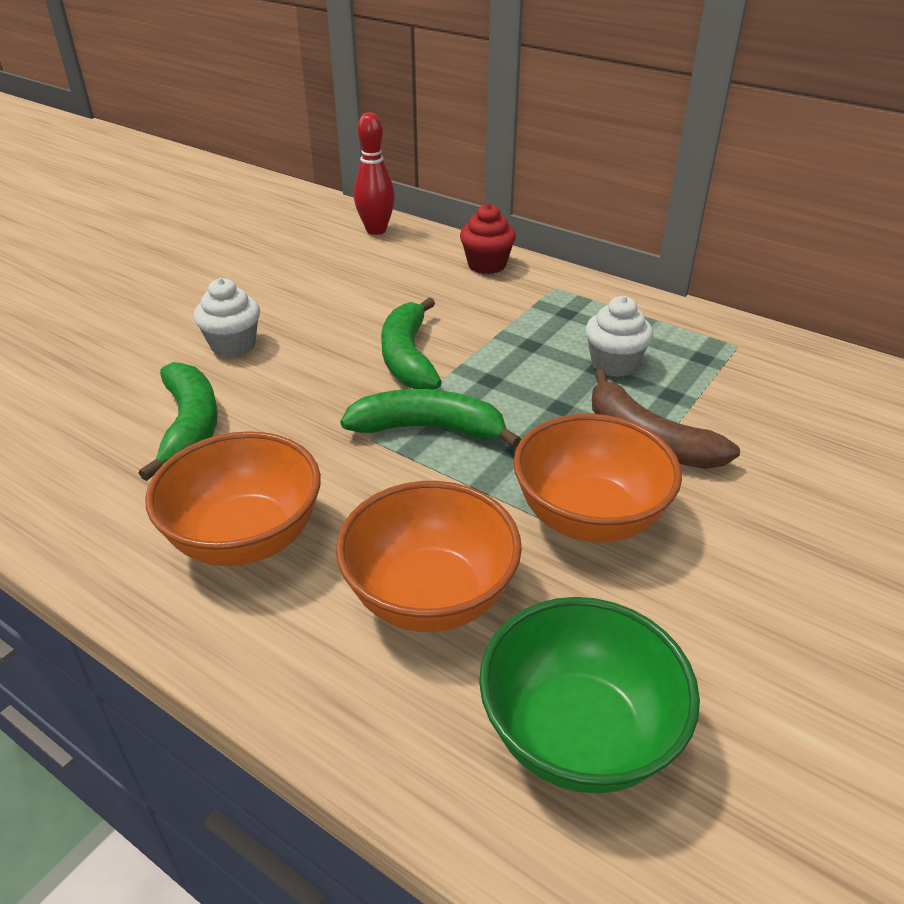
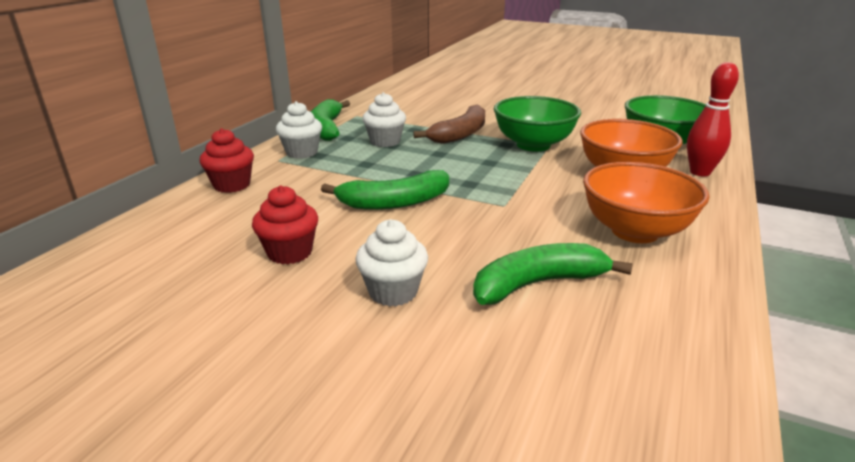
camera: 100 degrees left, 10 degrees down
green banana [340,389,521,448] -> green banana moved to [311,99,350,141]
red bowling pin [354,112,395,235] -> red bowling pin moved to [687,62,739,177]
orange bowl [513,414,682,543] -> green bowl [494,96,581,152]
none -> red cupcake [252,185,318,264]
none -> white cupcake [276,101,322,159]

